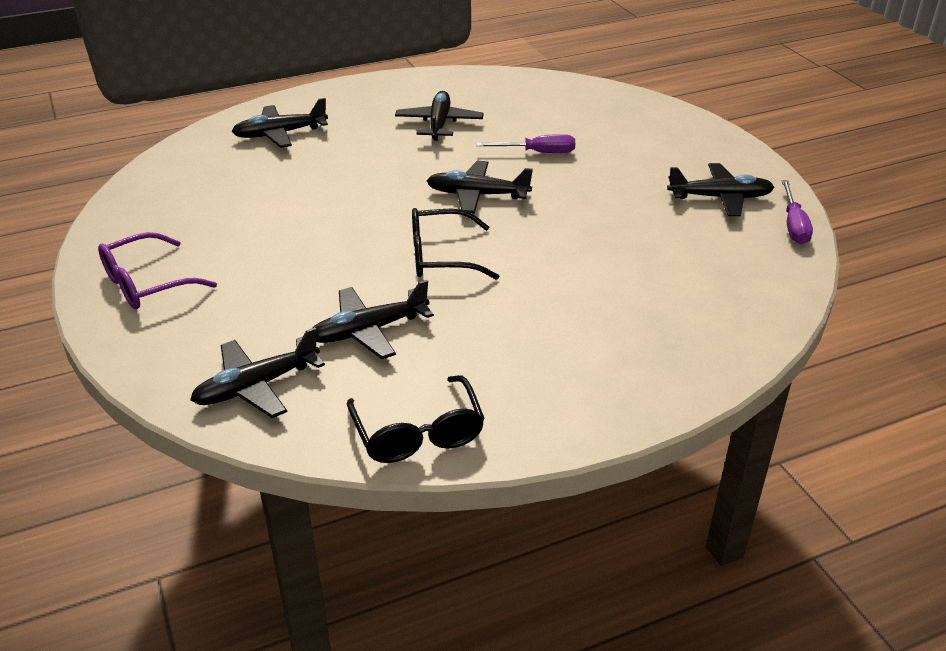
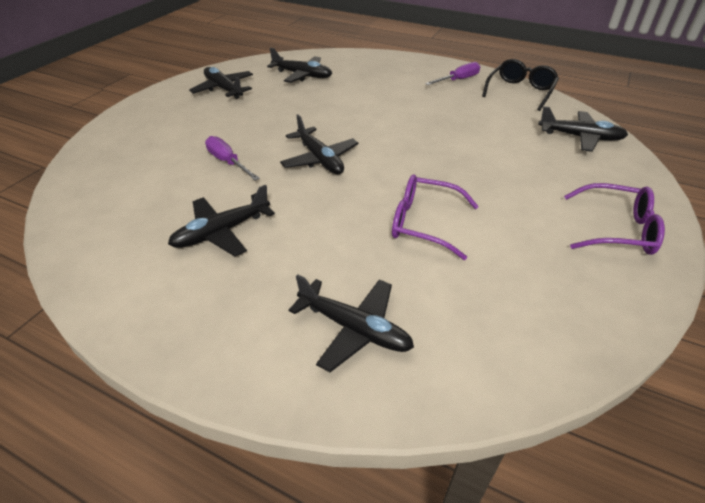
camera: 130 degrees left, 5 degrees up
black plane [313,280,434,359] -> black plane moved to [267,48,332,83]
black glasses [412,208,500,280] -> none
purple screwdriver [782,180,813,244] -> purple screwdriver moved to [425,62,480,85]
none -> purple glasses [392,174,479,260]

